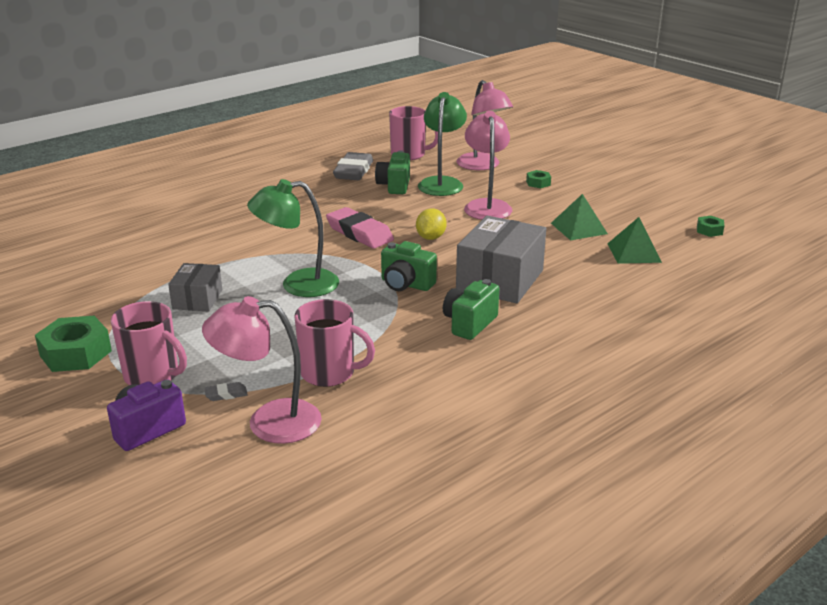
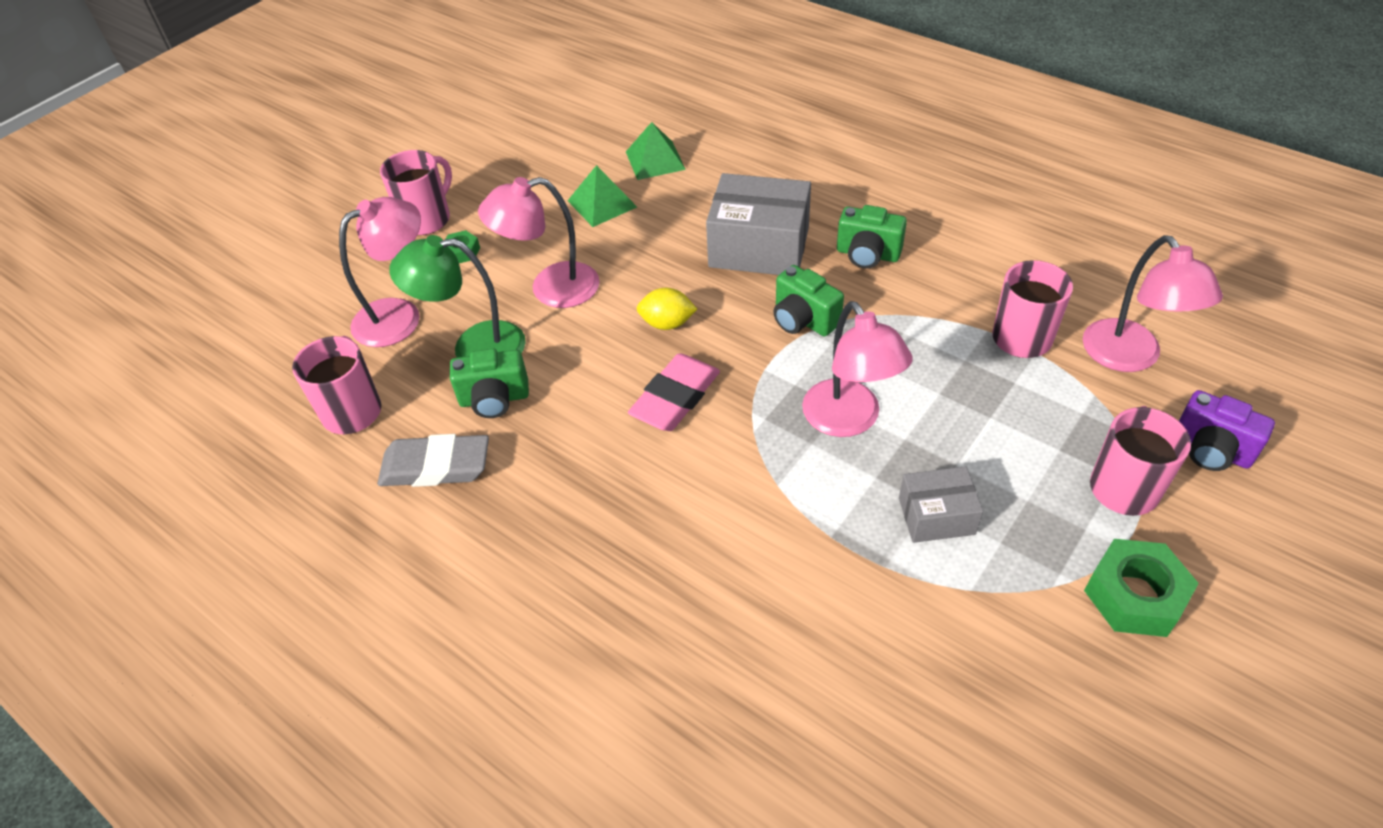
camera: 100 degrees left, 20 degrees up
grey eraser [204,382,248,401] -> none
green lamp [247,179,339,297] -> pink lamp [802,301,913,437]
green camera [381,241,437,291] -> green camera turned 120 degrees clockwise [773,265,844,336]
green nut [697,216,725,237] -> none
none -> pink mug [380,150,452,235]

